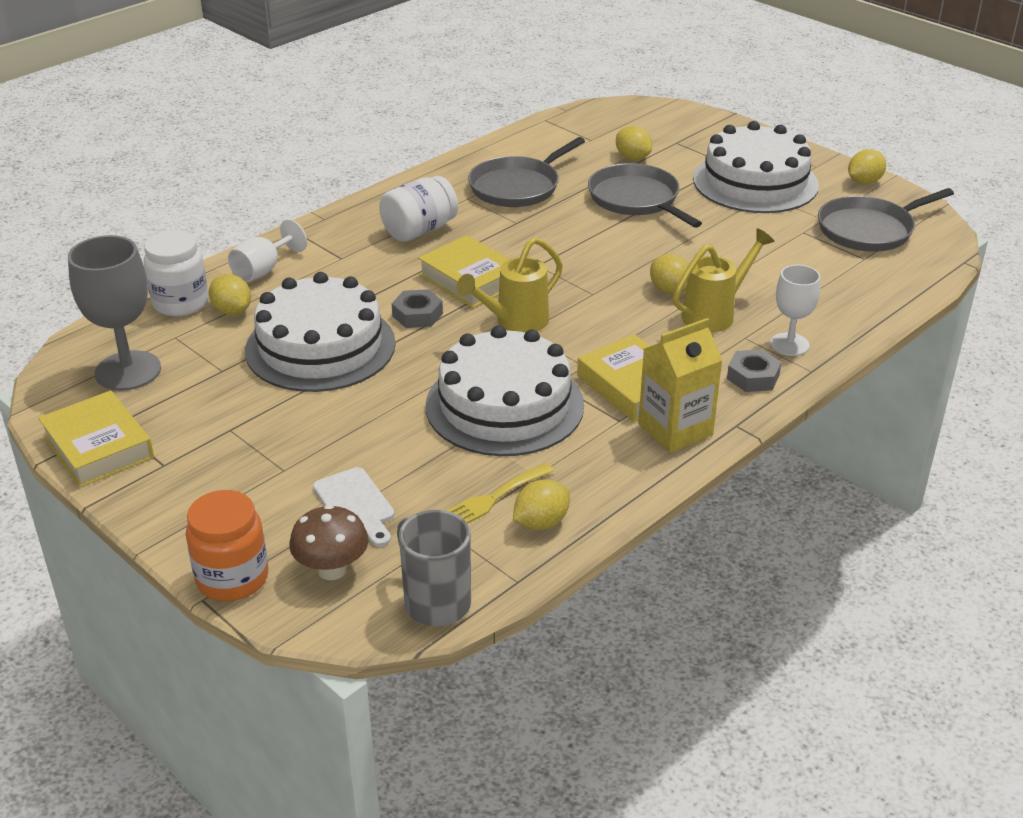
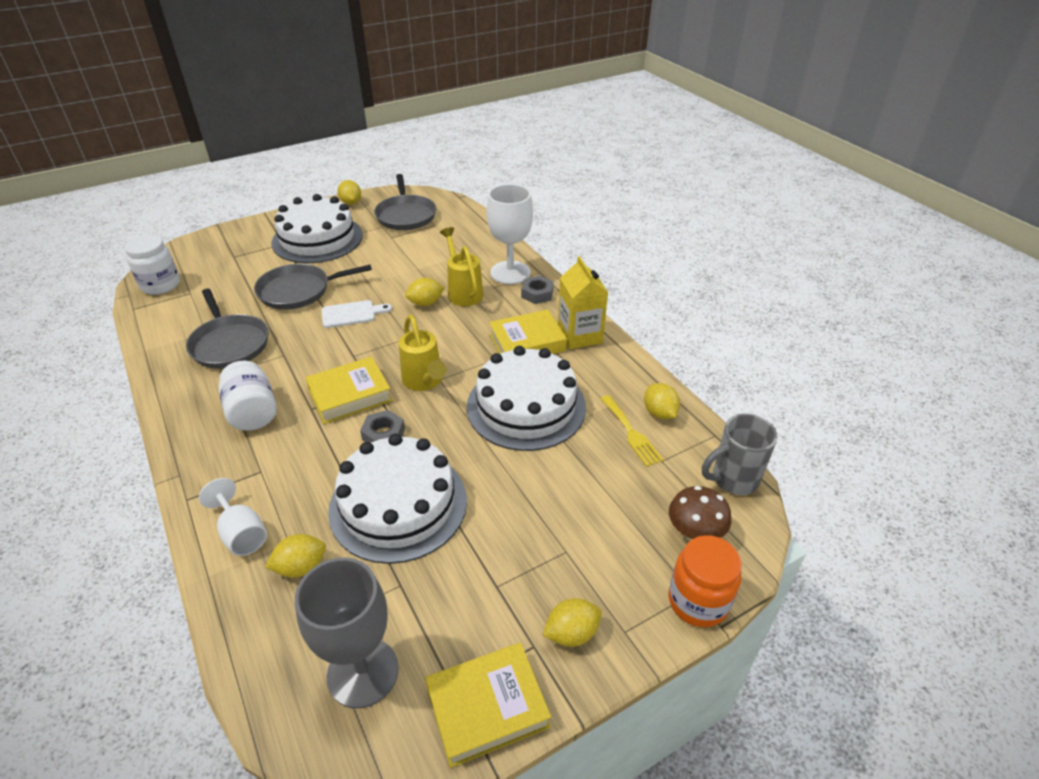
camera: 75 degrees left, 5 degrees up
white jar [144,230,209,316] -> white jar moved to [125,235,180,295]
white cutting board [313,467,394,547] -> white cutting board moved to [322,300,392,328]
yellow lemon [616,126,652,160] -> yellow lemon moved to [543,598,602,647]
white goblet [770,265,820,356] -> white goblet [487,184,533,284], size x1.63

